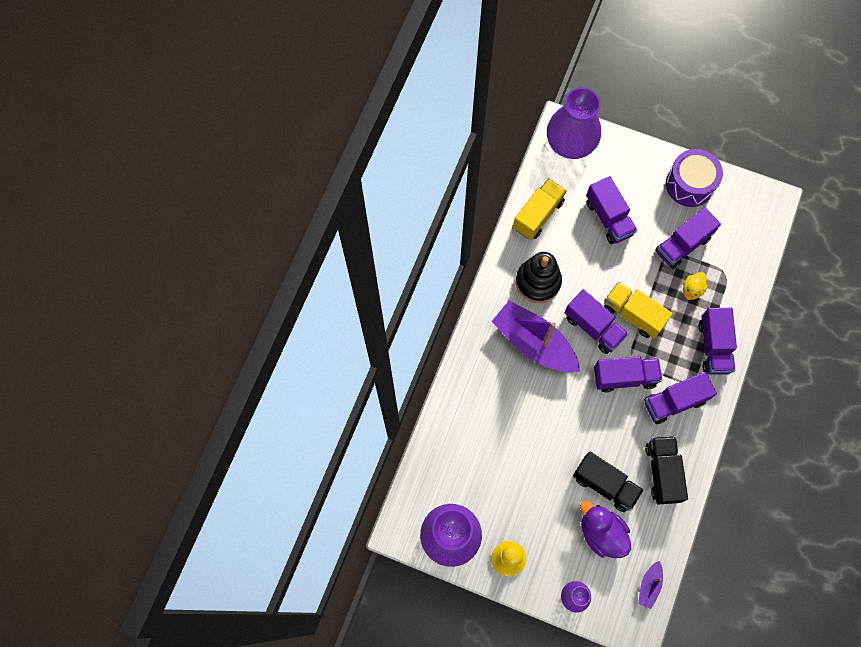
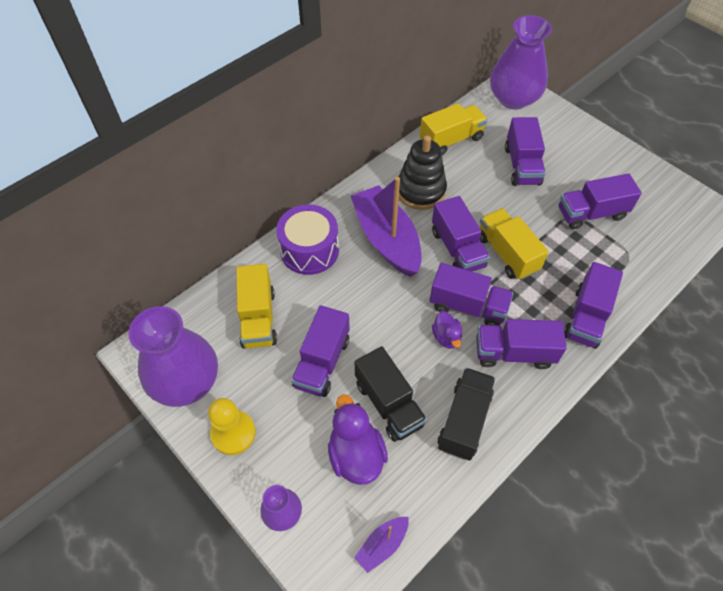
camera: 25 degrees right, 15 degrees down
purple drum [666,149,723,207] -> purple drum moved to [276,204,339,275]
yellow duck [683,272,708,300] -> none
none -> yellow truck [236,264,277,349]
none -> purple truck [291,305,350,397]
none -> purple duck [432,311,463,349]

